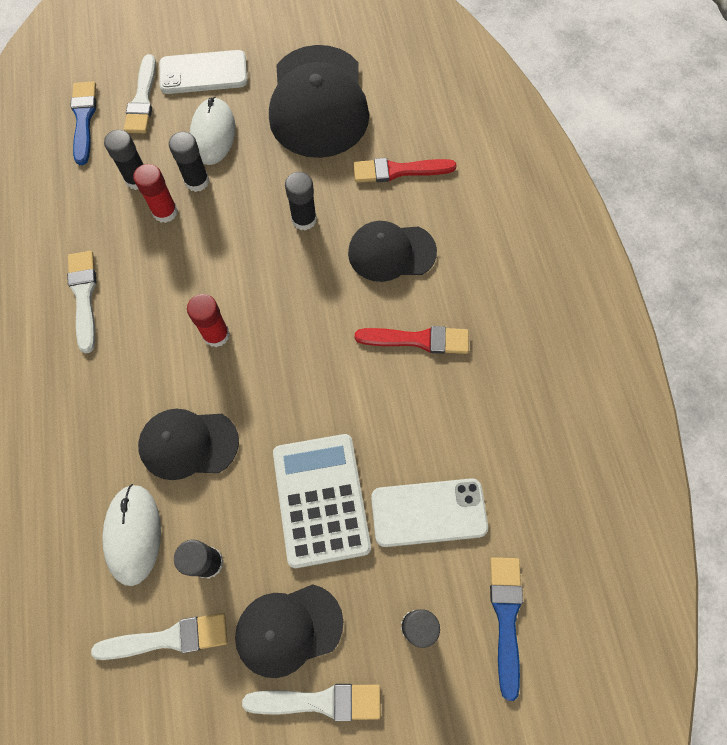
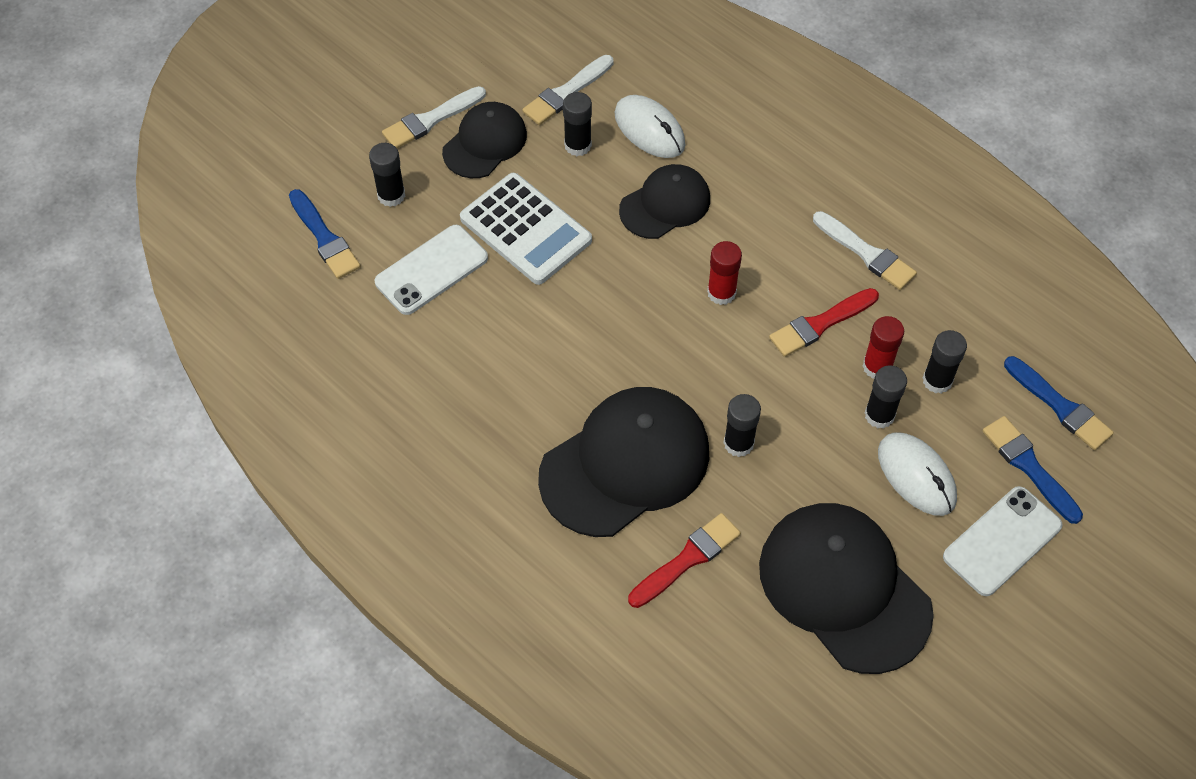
camera: 145 degrees right, 10 degrees down
white brush [124,54,156,133] -> blue brush [983,416,1083,524]
black cap [348,221,437,282] -> black cap [538,387,709,537], size x1.70
red brush [355,326,469,354] -> red brush moved to [769,288,879,357]

